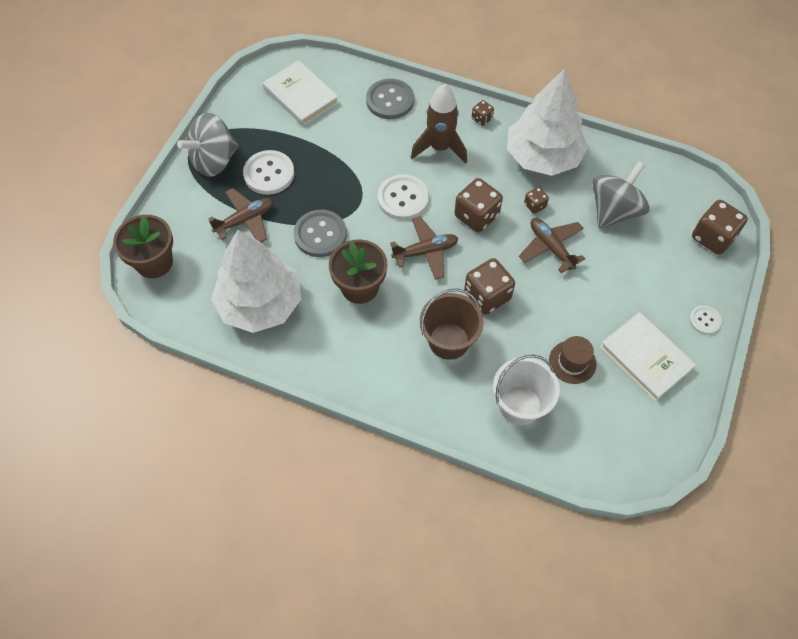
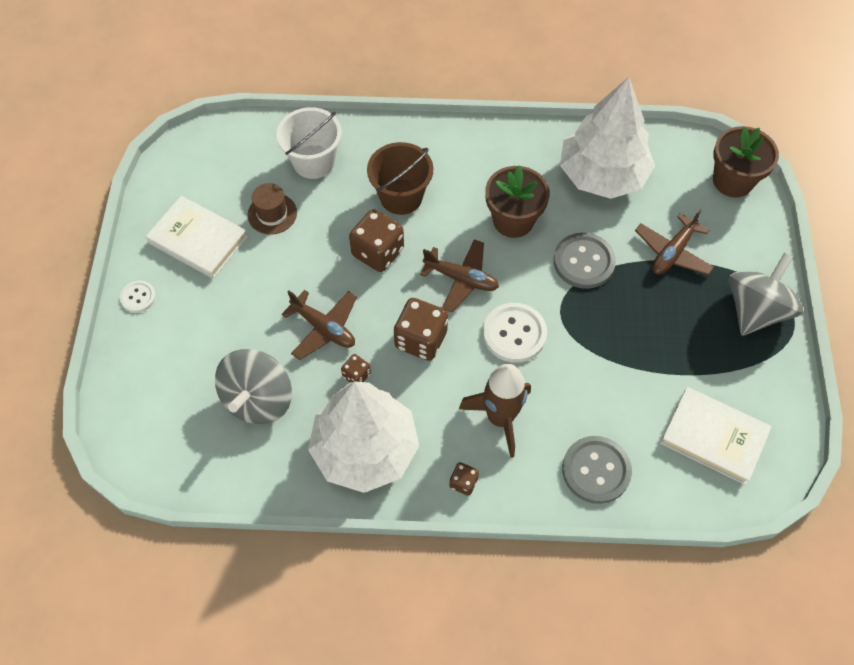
camera: 160 degrees right, 0 degrees up
white button [243,150,294,195] -> none
brown plane [390,217,458,279] -> brown plane turned 120 degrees counterclockwise [420,239,499,312]
brown dice [692,200,748,255] -> none

